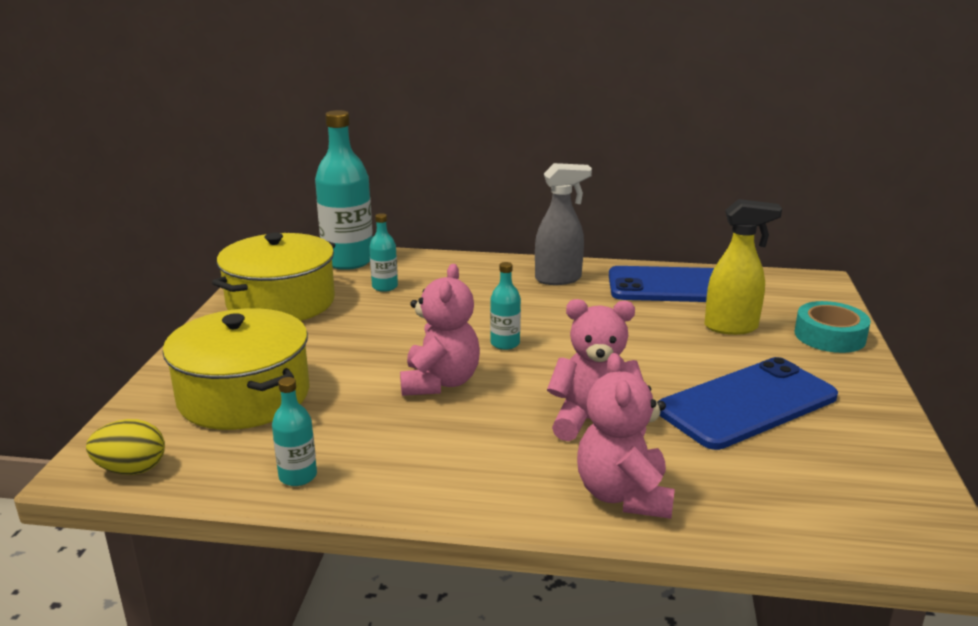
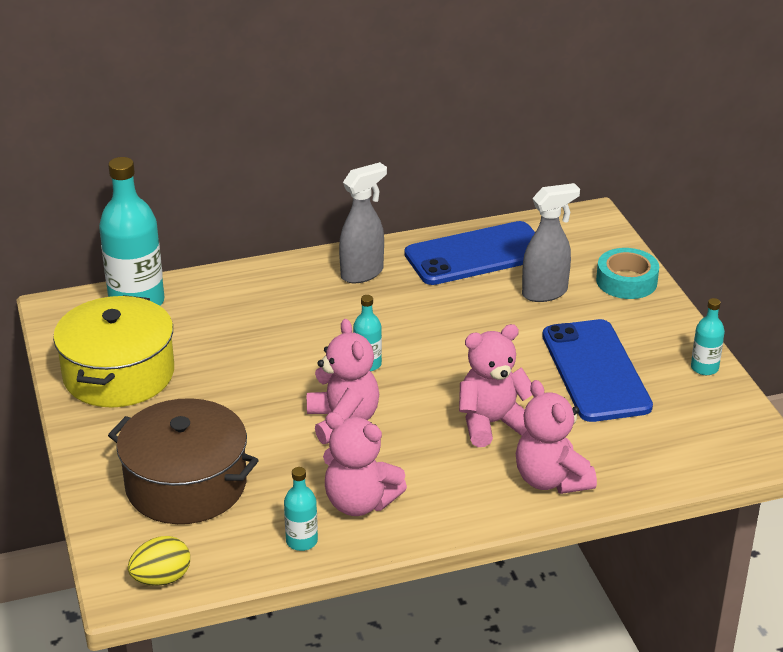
camera: 25 degrees left, 10 degrees up
yellow pot [163,308,310,430] -> brown pot [108,398,259,524]
turquoise bottle [369,213,398,292] -> turquoise bottle moved to [691,298,725,375]
blue phone [657,357,838,450] -> blue phone turned 45 degrees counterclockwise [542,319,653,422]
yellow spray bottle [705,199,782,335] -> grey spray bottle [522,183,580,302]
none -> pink teddy bear [323,412,407,516]

